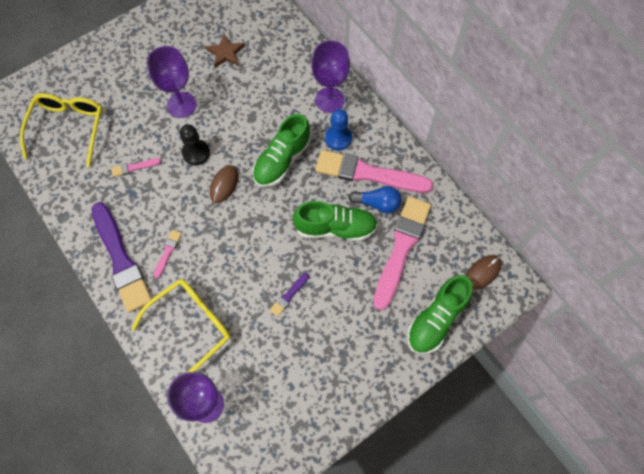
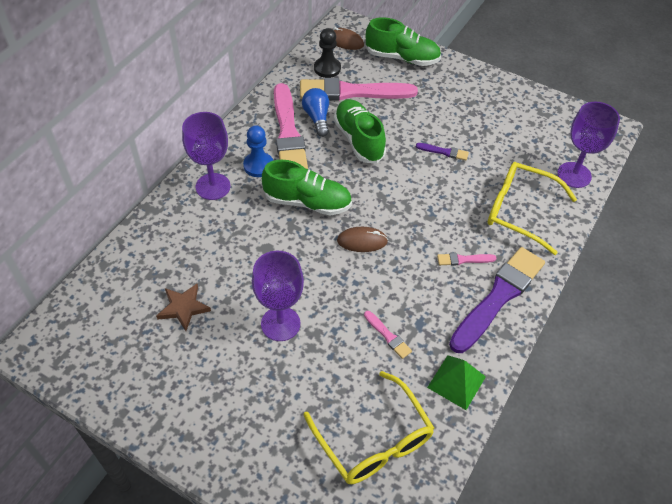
camera: 115 degrees left, 15 degrees down
yellow glasses [20,93,103,166] -> yellow glasses turned 105 degrees counterclockwise [304,371,434,484]
black pawn [180,124,210,165] -> black pawn moved to [314,28,341,78]
none -> green pyramid [427,355,486,410]

